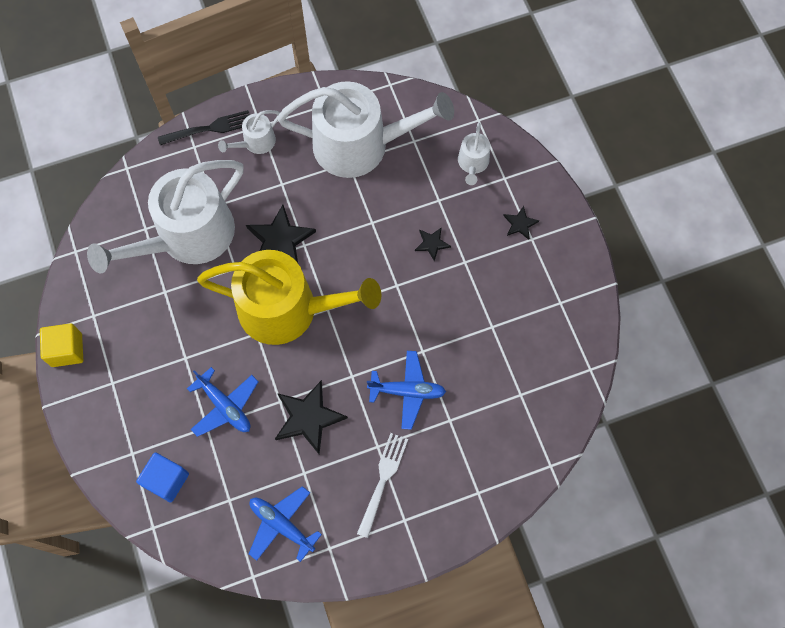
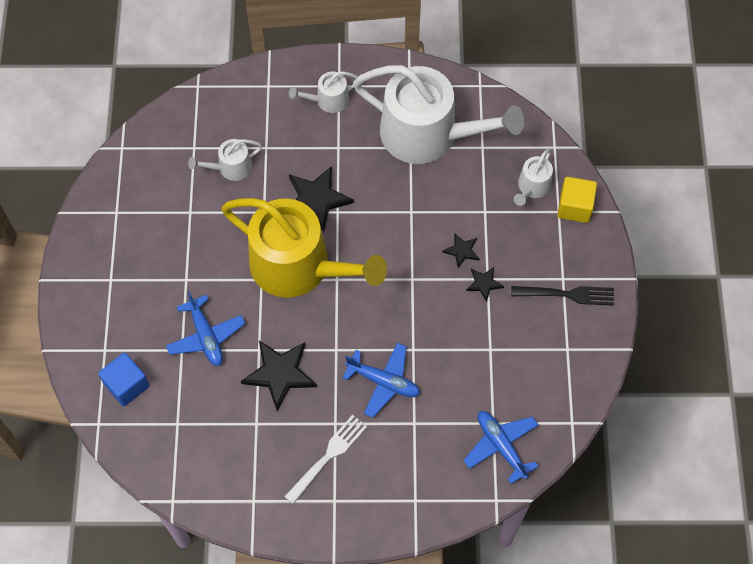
camera: 20 degrees right, 5 degrees down
yellow cube [40,323,83,367] -> yellow cube moved to [557,177,597,223]
white watering can [87,160,243,274] -> white watering can [188,139,262,181], size x0.43
black fork [158,110,249,145] -> black fork moved to [511,286,614,306]
blue plane [249,486,322,562] -> blue plane moved to [463,411,539,484]
black star [503,206,539,240] -> black star moved to [466,267,504,302]

